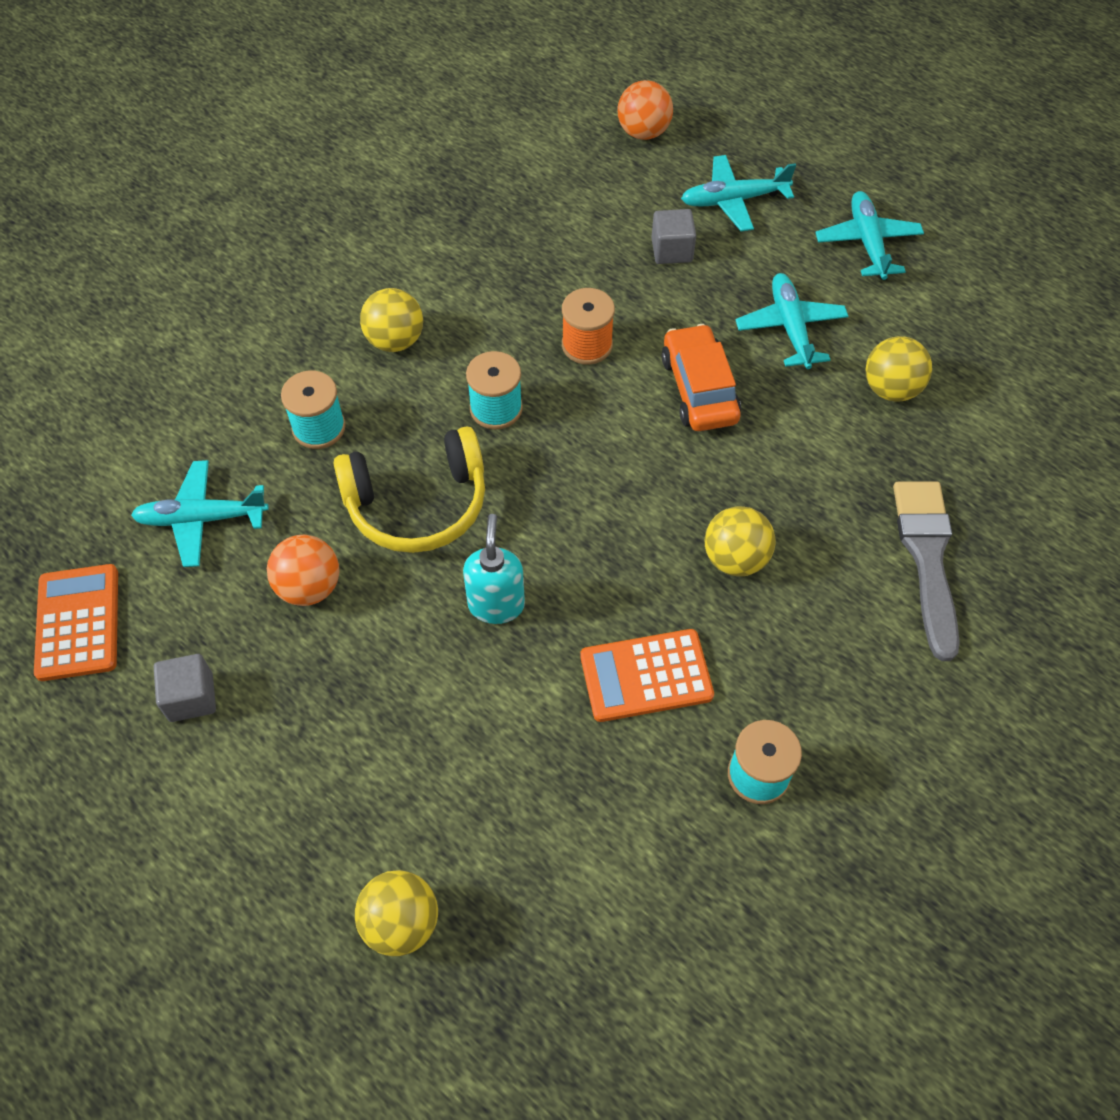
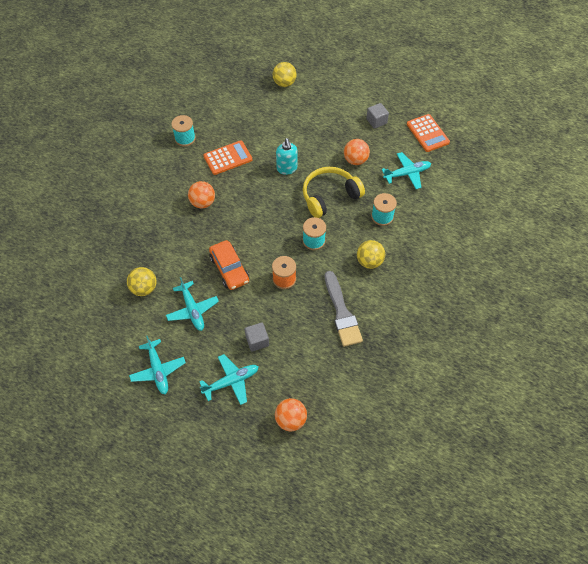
camera: 165 degrees right, 0 degrees up
yellow ball [705,506,776,576] -> orange ball [188,181,215,208]
grey brush [893,481,960,661] -> grey brush moved to [325,271,363,347]

